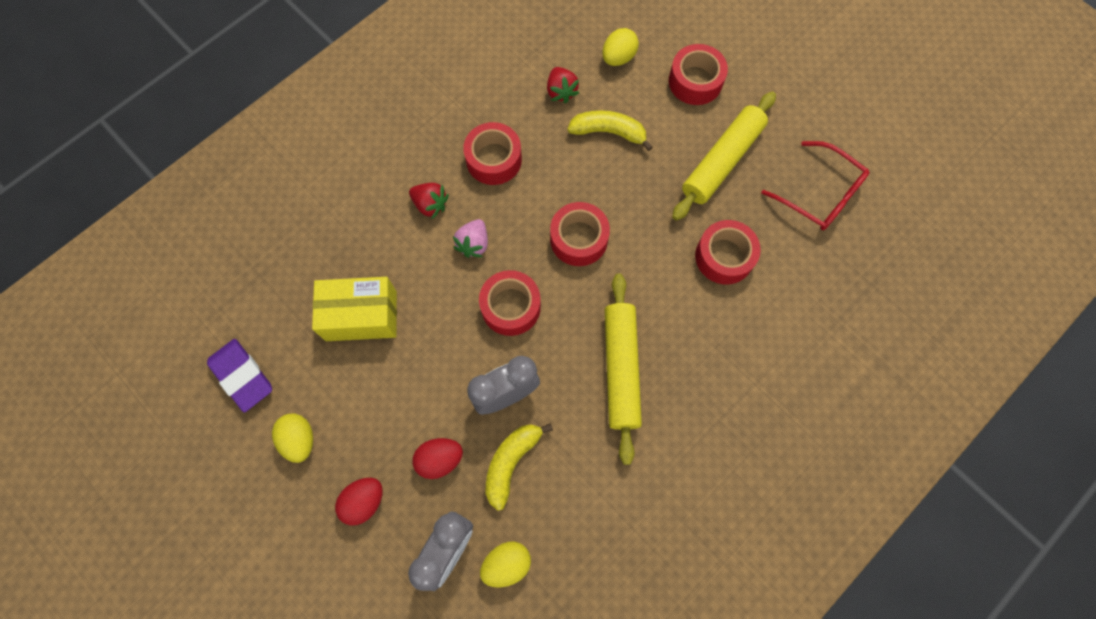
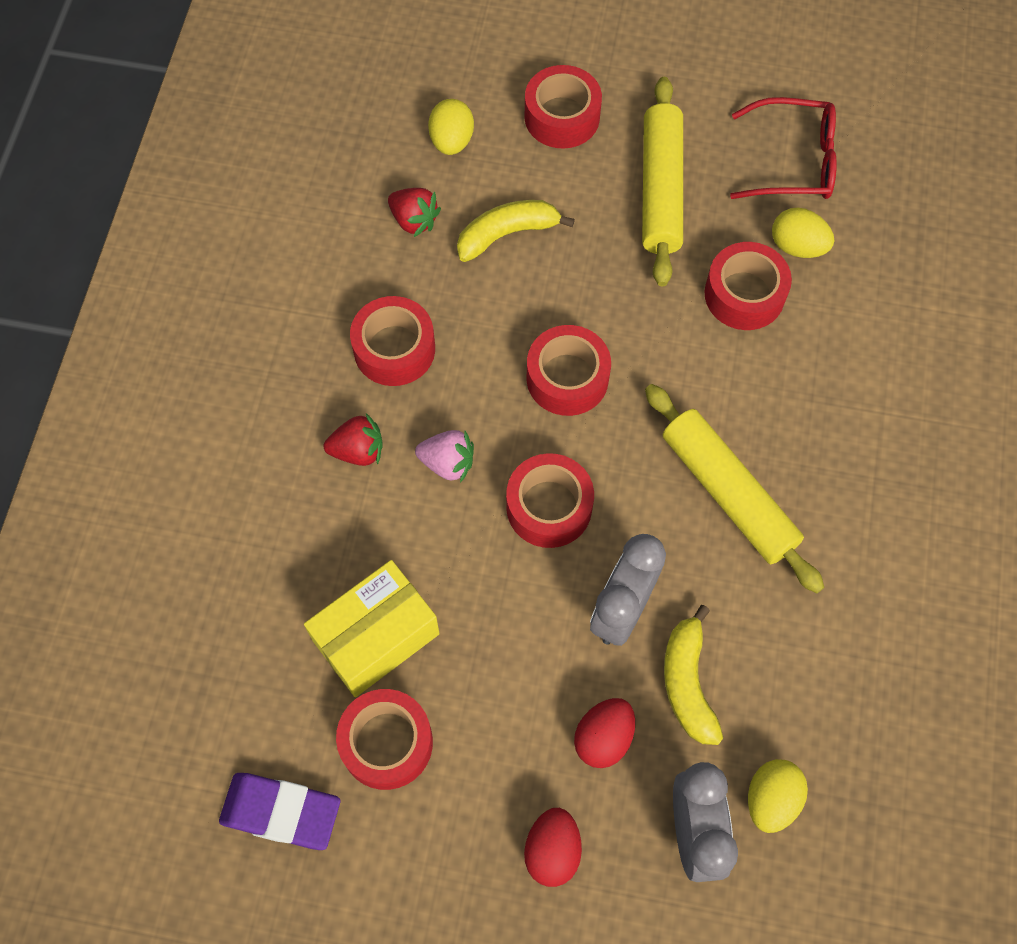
camera: 35 degrees left, 5 degrees down
yellow egg [272,413,313,463] -> yellow egg moved to [772,208,834,258]
pink strawberry [453,219,488,258] -> pink strawberry turned 60 degrees counterclockwise [415,430,474,483]
none -> red tape [336,689,433,790]

